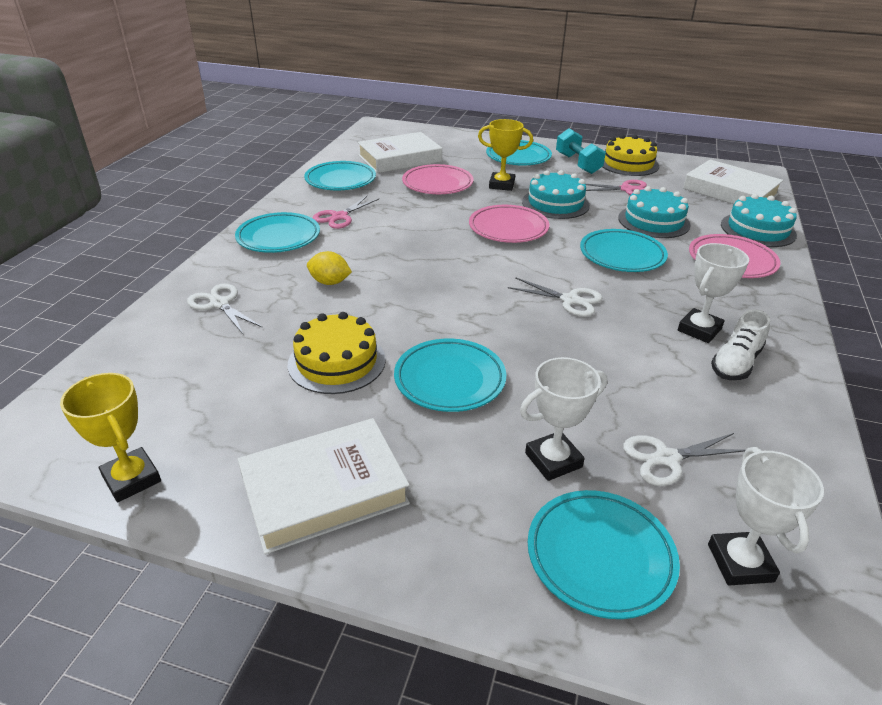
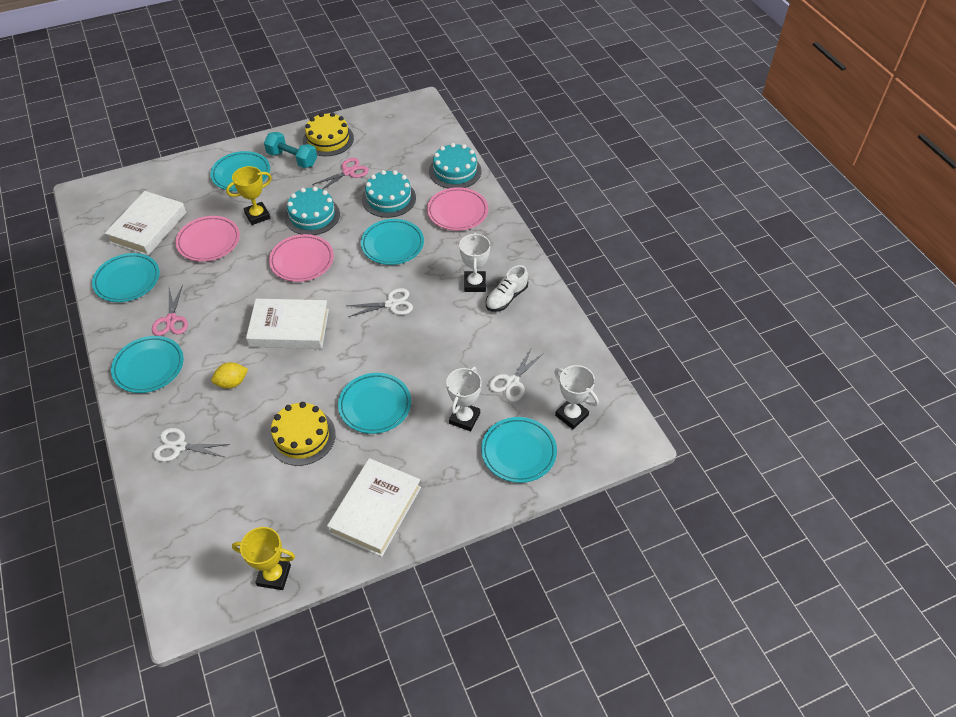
camera: 40 degrees left, 15 degrees up
white book [683,159,783,204] -> white book moved to [246,299,329,349]
white shoe [711,309,770,380] -> white shoe turned 45 degrees clockwise [486,265,528,311]

